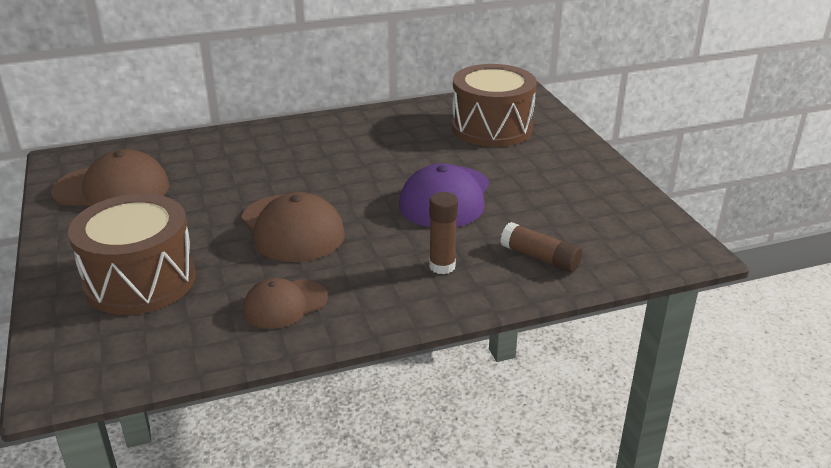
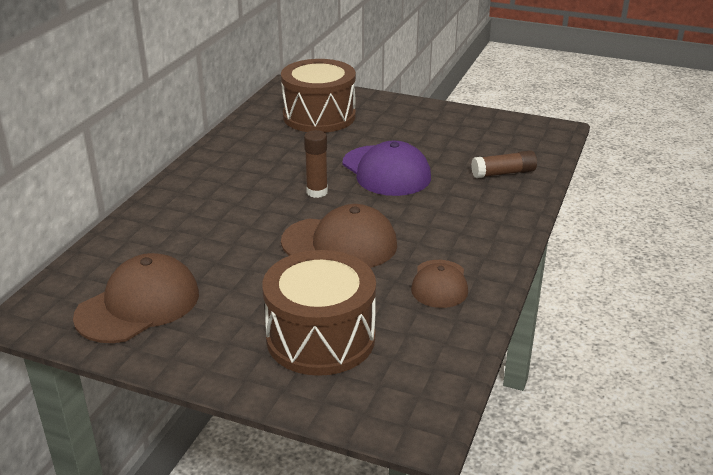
camera: 50 degrees left, 0 degrees up
brown glue stick [429,192,458,274] -> brown glue stick moved to [304,130,328,198]

